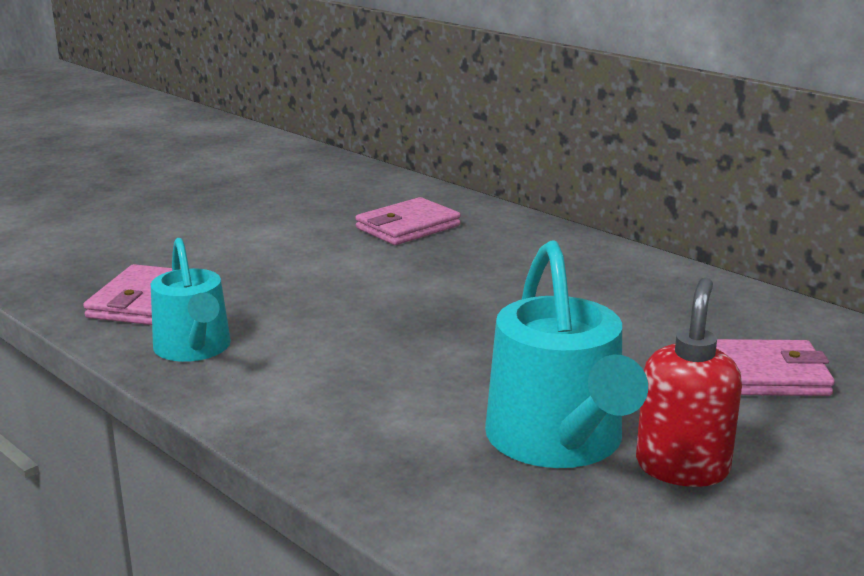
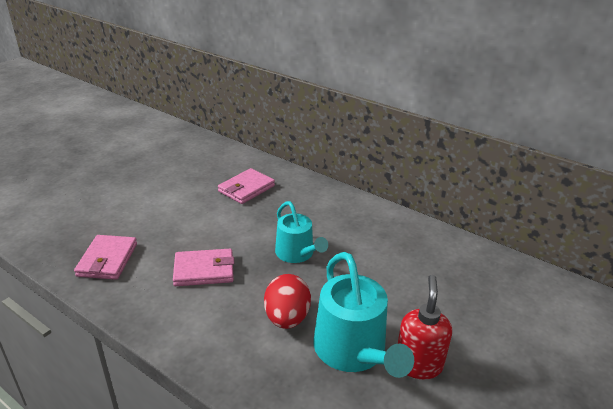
camera: 10 degrees left, 10 degrees up
turquoise watering can [151,238,231,362] -> turquoise watering can moved to [275,201,328,263]
pink wallet [716,339,835,396] -> pink wallet moved to [173,249,234,286]
none -> red egg [264,274,311,329]

